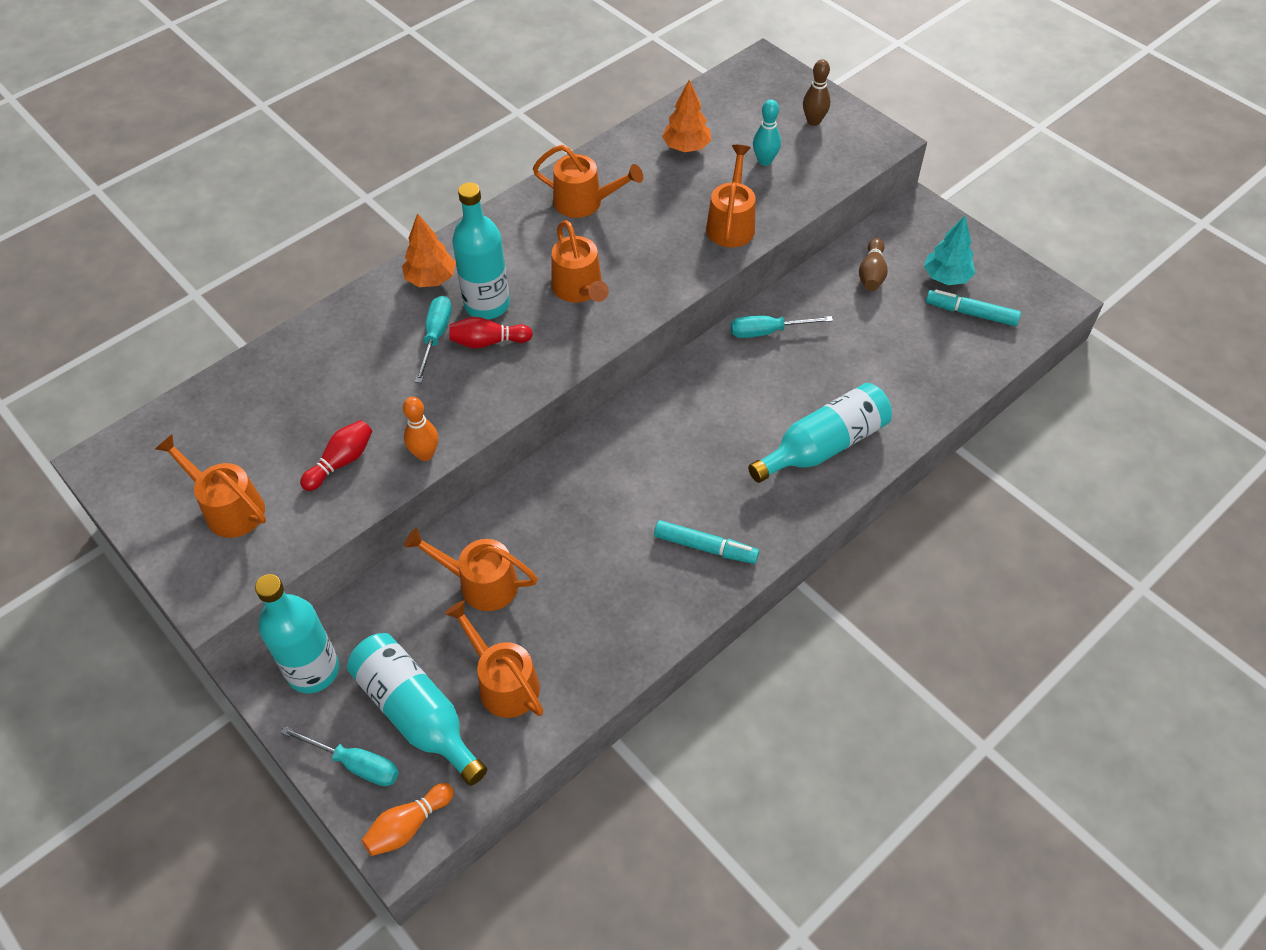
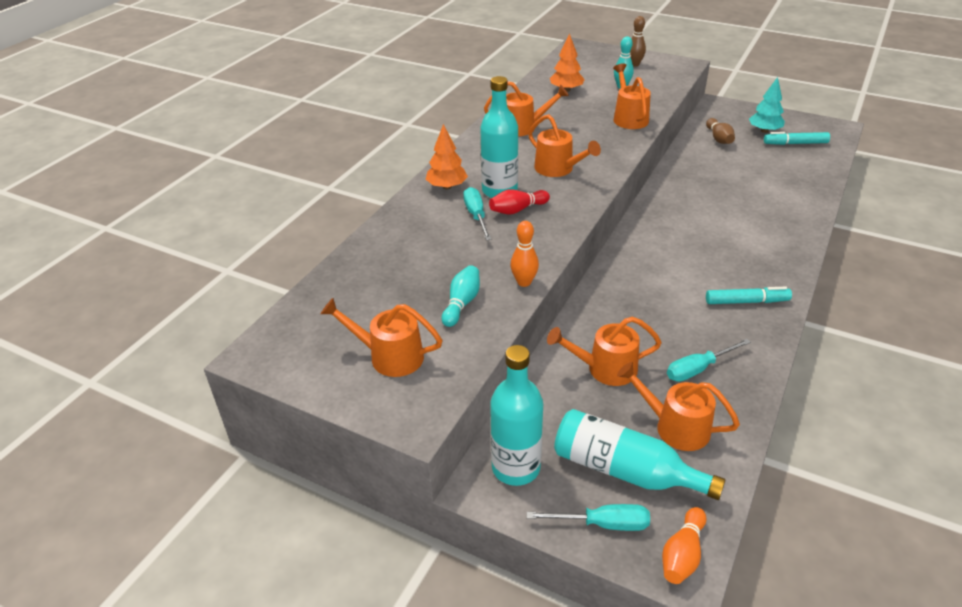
camera: 20 degrees left, 15 degrees down
red bowling pin [300,420,372,491] -> turquoise bowling pin [442,265,480,327]
turquoise screwdriver [731,316,833,338] -> turquoise screwdriver moved to [667,339,751,382]
turquoise bottle [748,383,892,483] -> none

